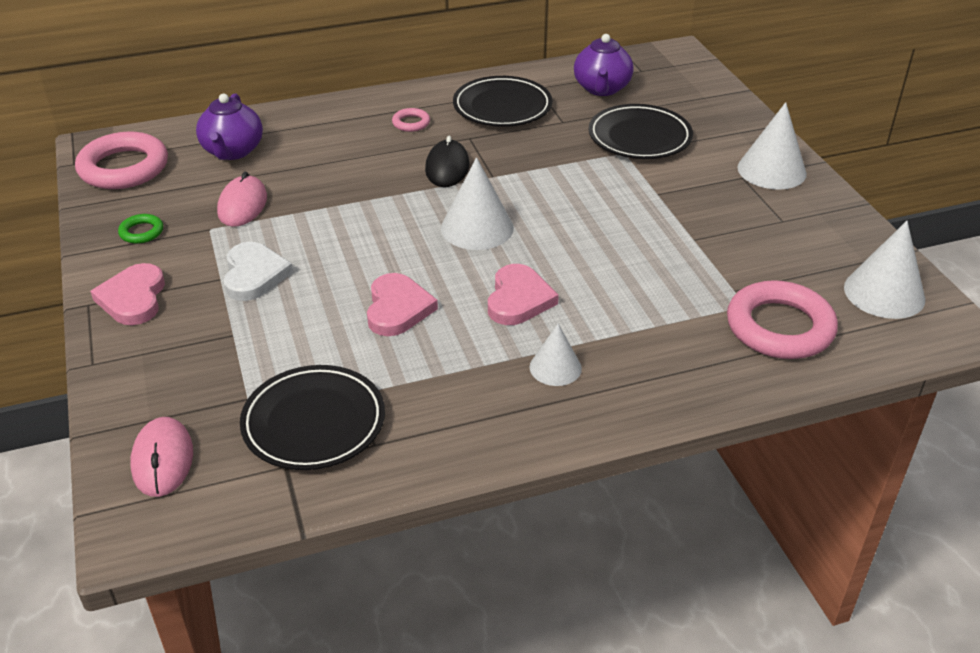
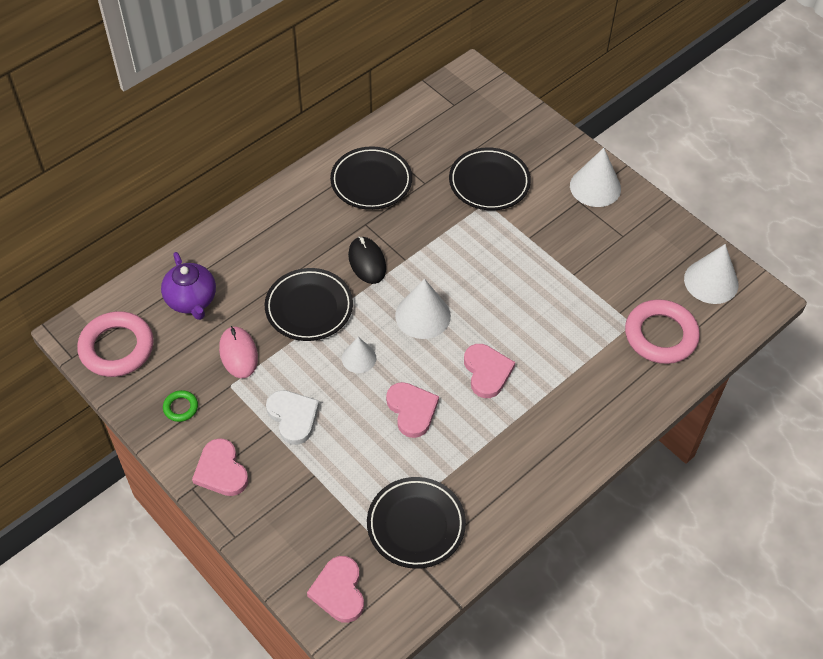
camera: 25 degrees left, 15 degrees up
pink mouse [130,417,193,497] -> pink heart [307,556,364,623]
pink ring [392,108,430,132] -> none
white cone [530,324,582,386] -> white cone moved to [342,337,376,373]
purple teapot [574,34,634,96] -> none
none -> black plate [265,268,353,341]

